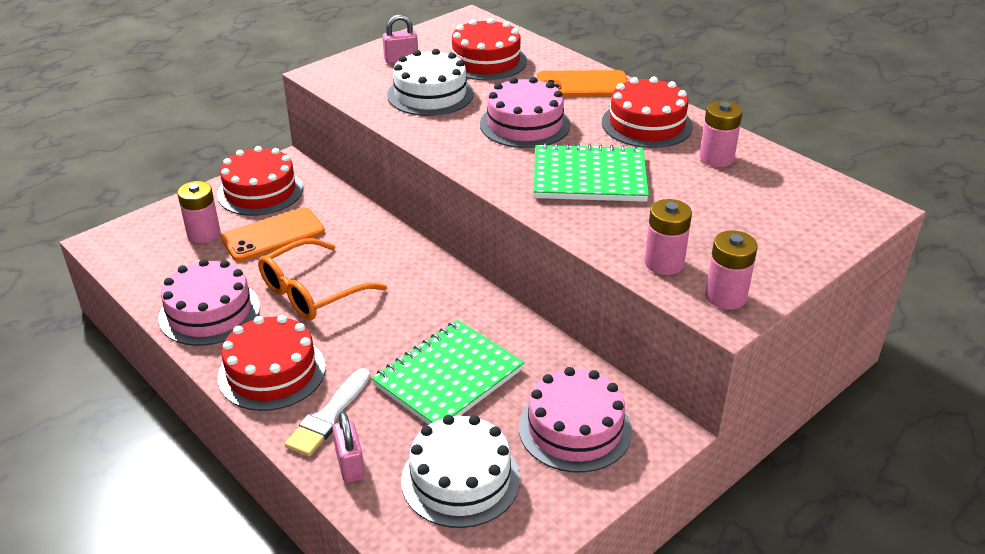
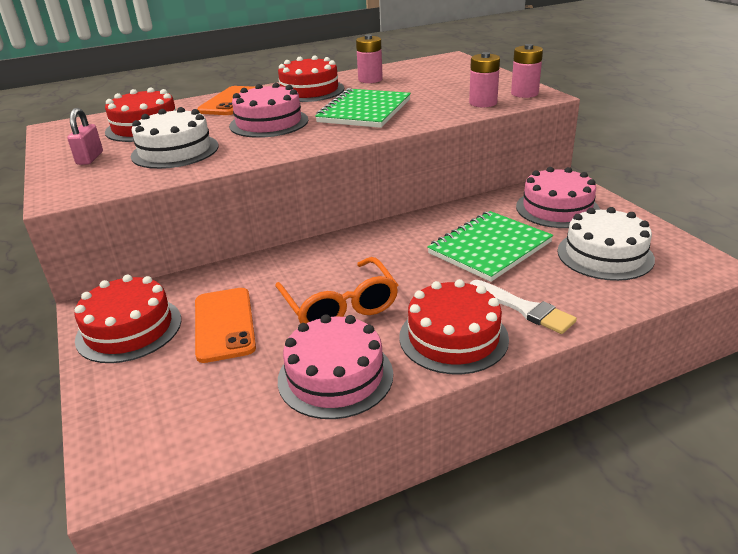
camera: 70 degrees left, 5 degrees down
pink battery [177,181,220,243] -> none
pink padlock [333,411,365,483] -> none
green notebook [371,320,525,425] -> green notebook turned 75 degrees clockwise [427,211,553,282]

